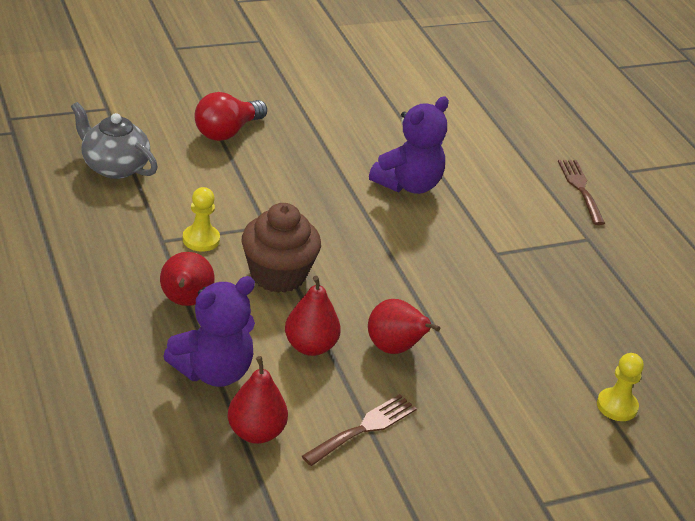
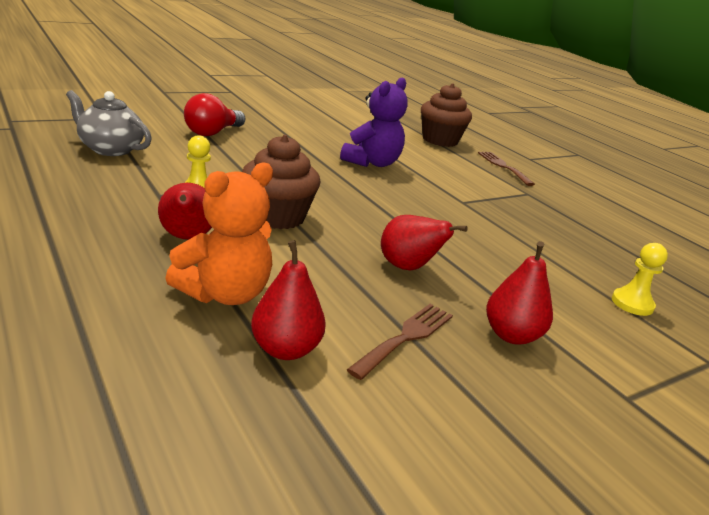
camera: 10 degrees left, 10 degrees down
purple teddy bear [163,276,255,387] -> orange teddy bear [165,163,273,305]
red pear [285,276,341,356] -> red pear moved to [486,241,553,345]
none -> brown cupcake [421,83,472,147]

